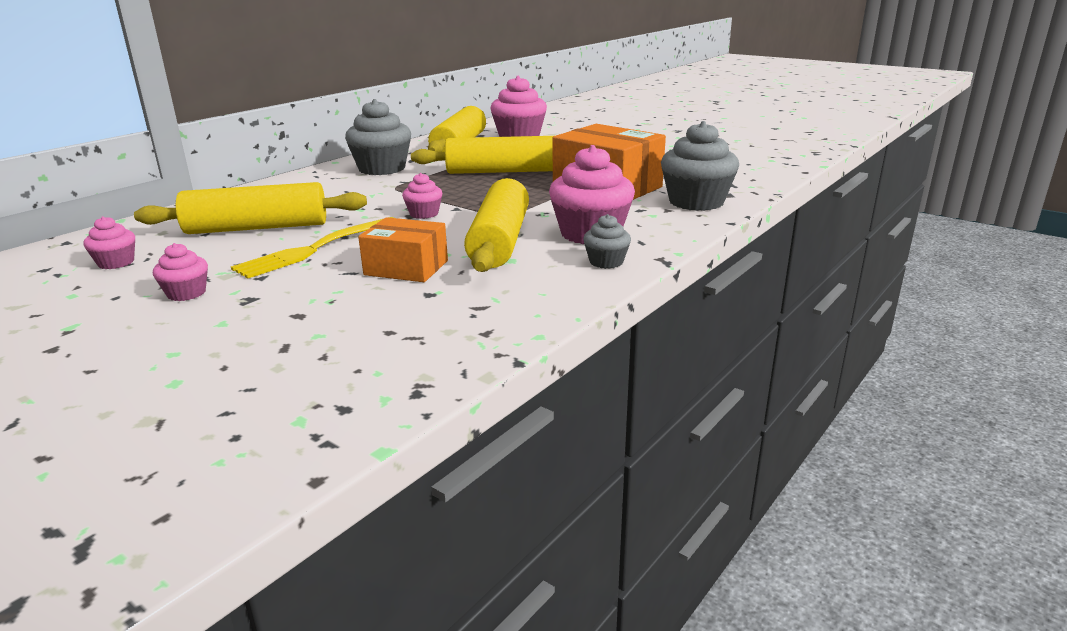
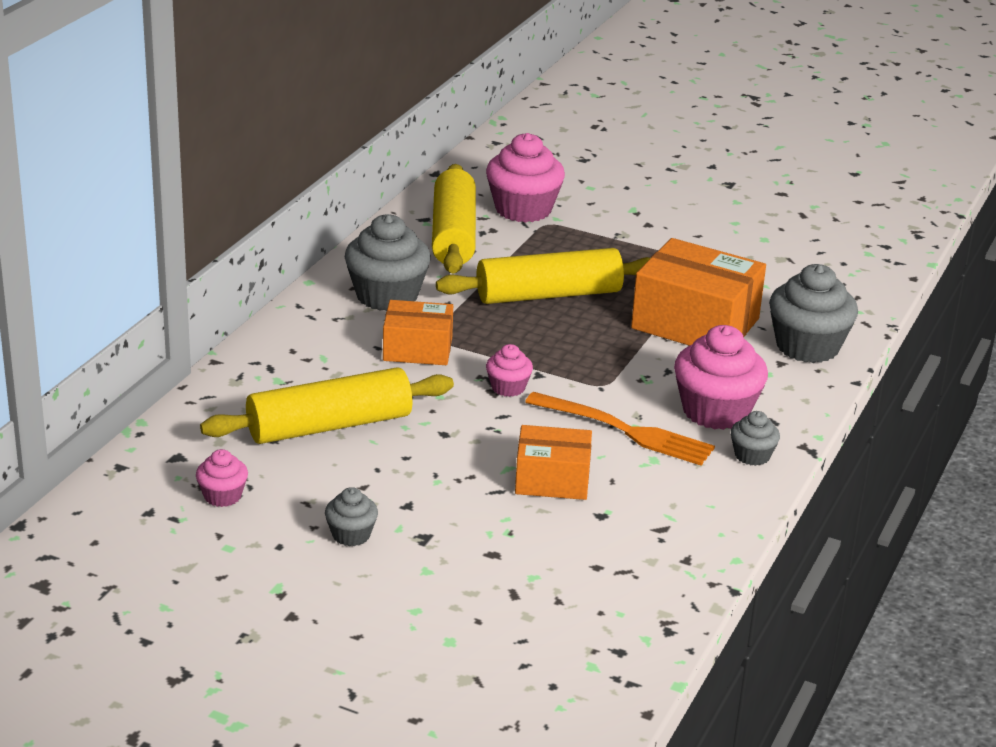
camera: 15 degrees left, 5 degrees up
pink cupcake [153,243,208,301] -> grey cupcake [325,487,378,546]
yellow fork [231,217,394,278] -> none
yellow rolling pin [464,178,529,272] -> orange fork [525,392,715,465]
none -> orange box [383,300,453,365]

